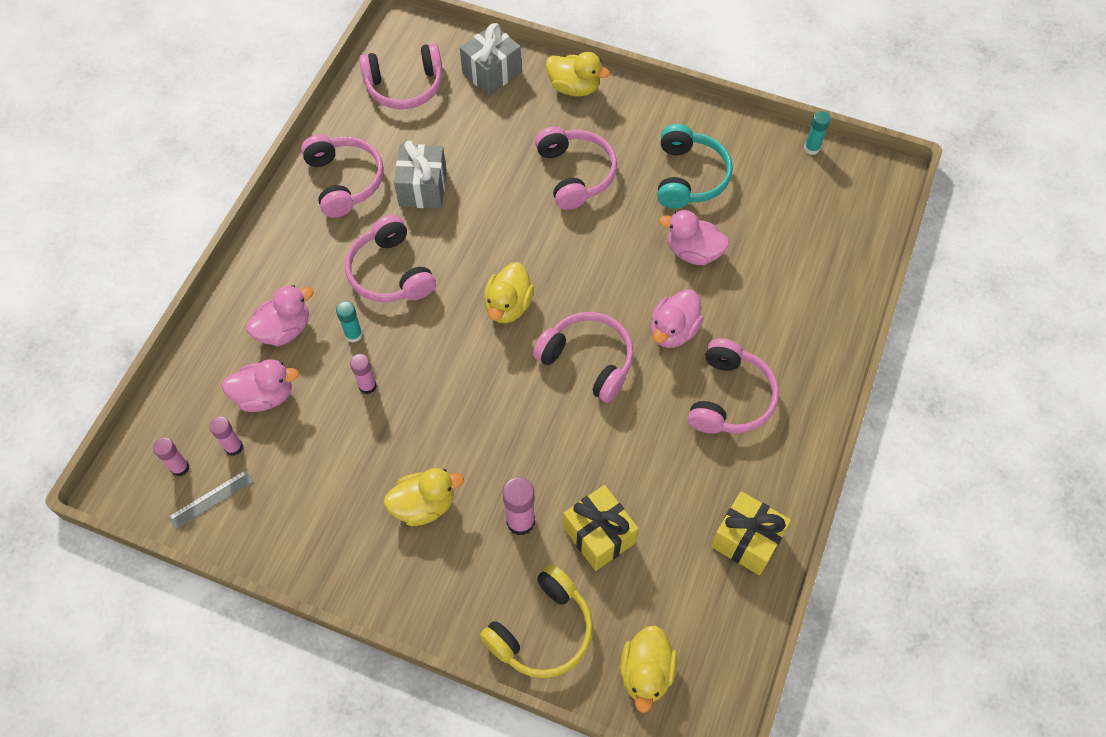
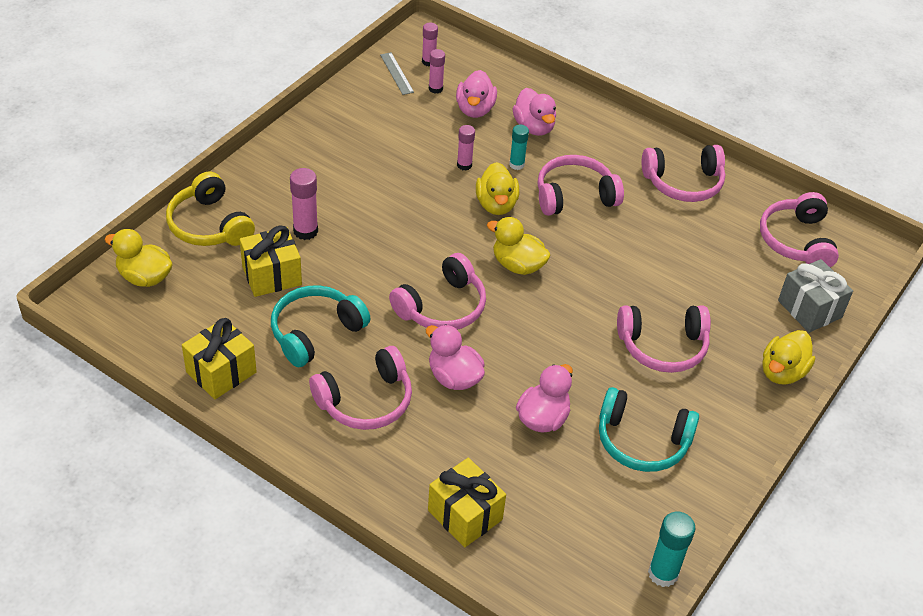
camera: 100 degrees right, 15 degrees down
yellow duck [384,468,464,526] -> yellow duck moved to [476,162,519,215]
grey gift [394,140,447,209] -> none
pink headphones [688,338,779,434] -> pink headphones turned 60 degrees counterclockwise [309,346,412,430]
turquoise glue stick [804,111,831,155] -> turquoise glue stick [648,512,696,587], size x1.51
none -> turquoise headphones [271,285,370,367]
none -> yellow gift [428,458,506,547]

